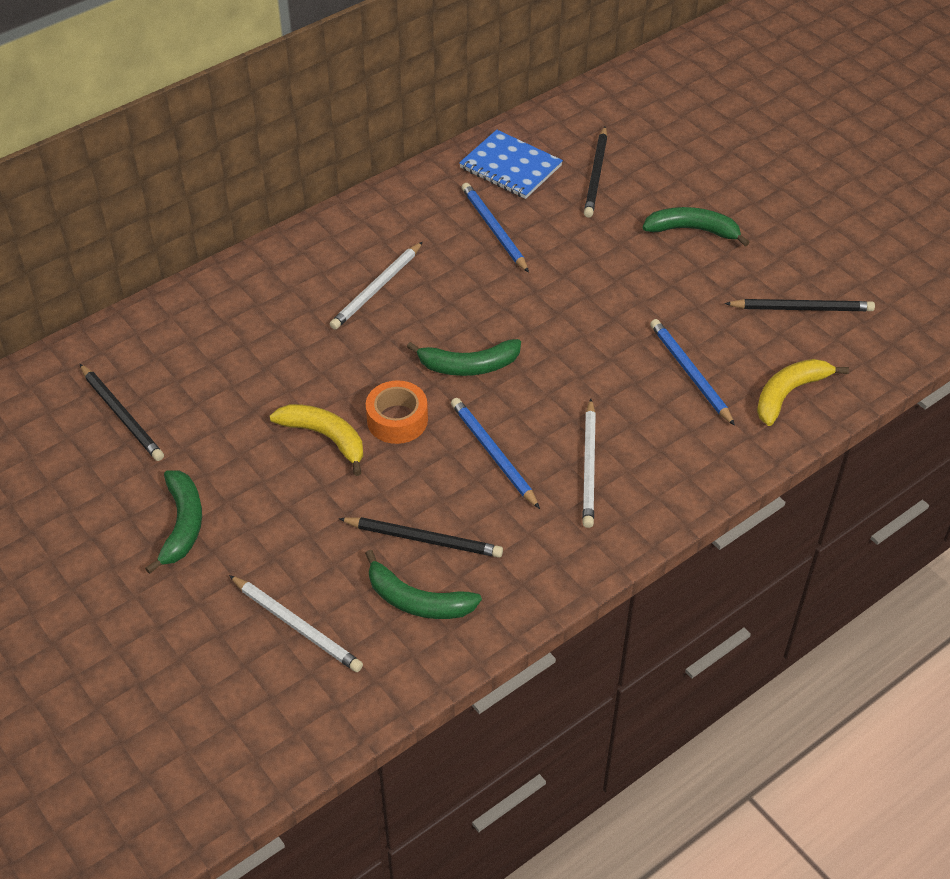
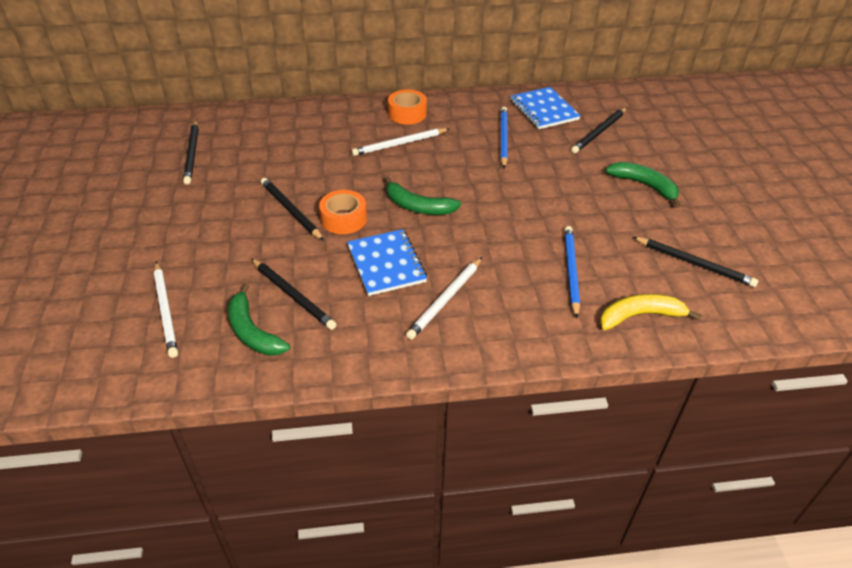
camera: 30 degrees right, 5 degrees down
green banana [145,470,202,574] -> none
yellow banana [270,404,363,476] -> black pencil [261,178,324,241]
blue pencil [451,398,540,509] -> blue notebook [347,229,427,296]
none -> orange tape [388,90,427,125]

